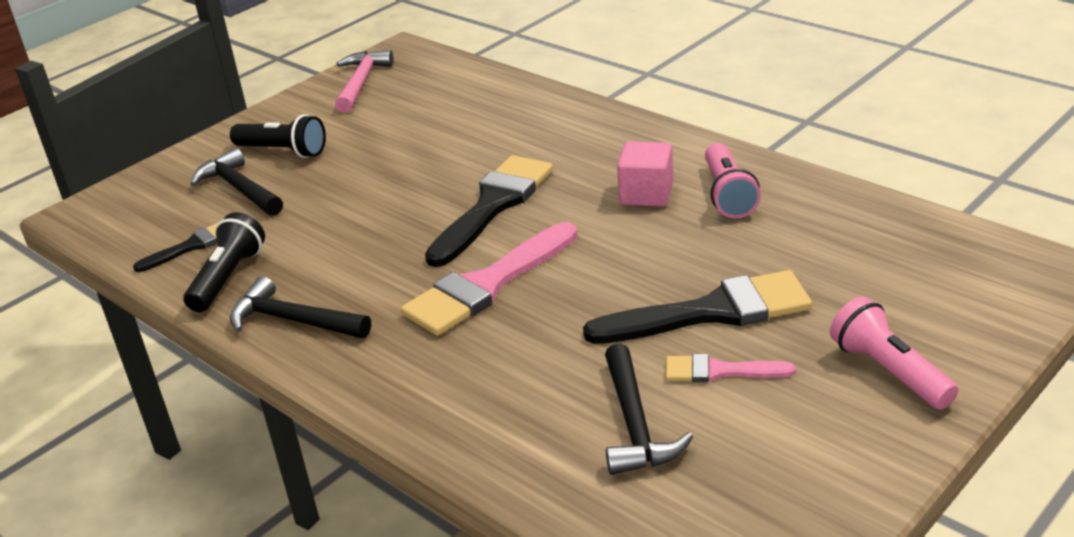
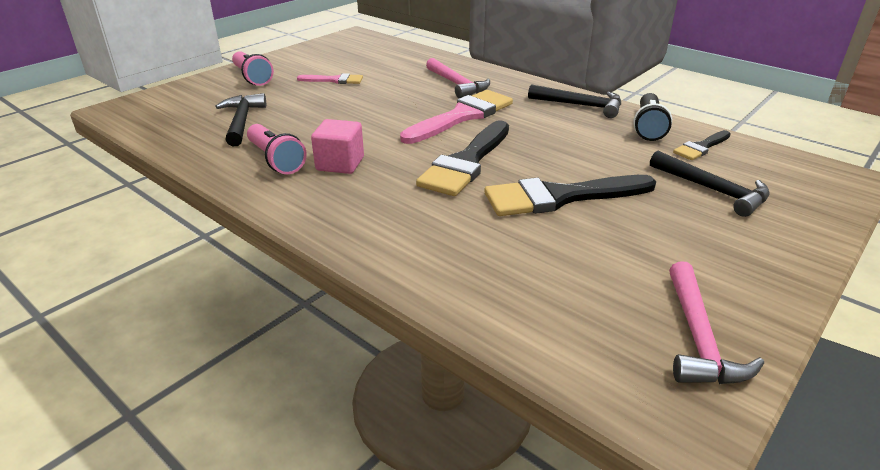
camera: 175 degrees right, 0 degrees up
black flashlight [230,114,326,158] -> none
black brush [583,270,812,344] -> black brush moved to [484,175,656,216]
black hammer [605,343,693,475] -> black hammer moved to [216,93,266,146]
pink flashlight [705,143,761,218] -> pink flashlight turned 150 degrees clockwise [247,124,307,174]
none -> pink hammer [426,58,490,98]

